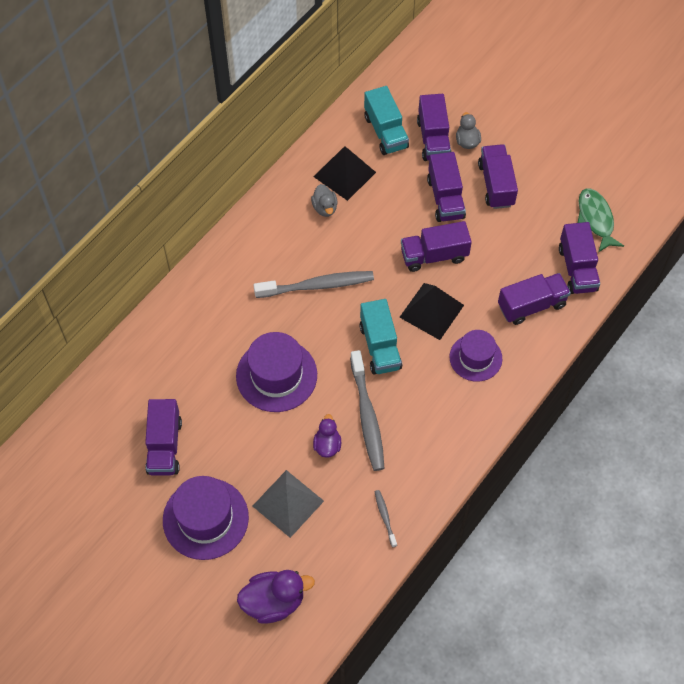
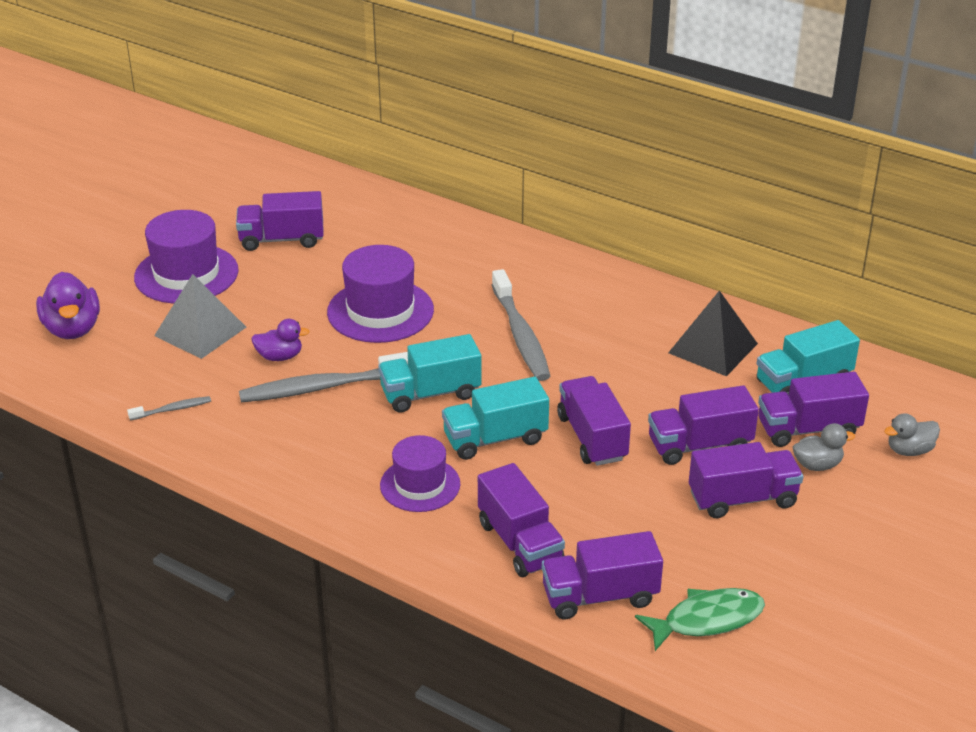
camera: 85 degrees right, 25 degrees down
grey duck [311,184,338,217] -> grey duck moved to [884,413,940,456]
black pyramid [399,283,464,340] -> turquoise truck [442,377,549,460]

